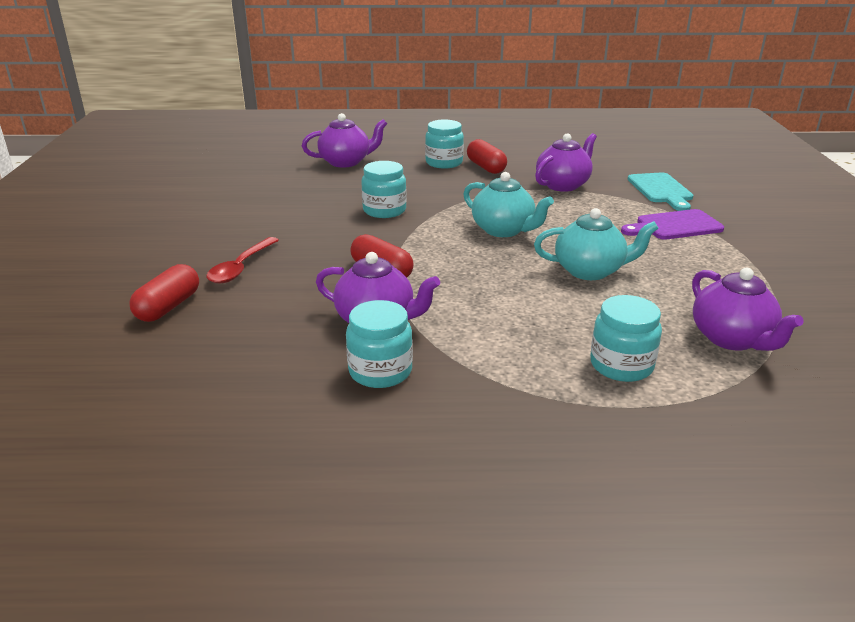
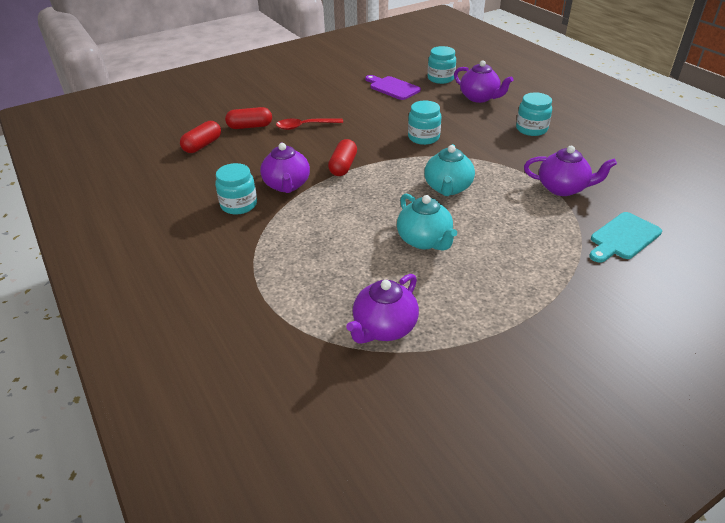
camera: 60 degrees right, 10 degrees up
red capsule [467,139,507,174] -> red capsule moved to [180,121,221,153]
turquoise jar [590,295,662,382] -> turquoise jar moved to [428,46,456,84]
purple cutting board [621,209,724,240] -> purple cutting board moved to [365,75,421,100]

